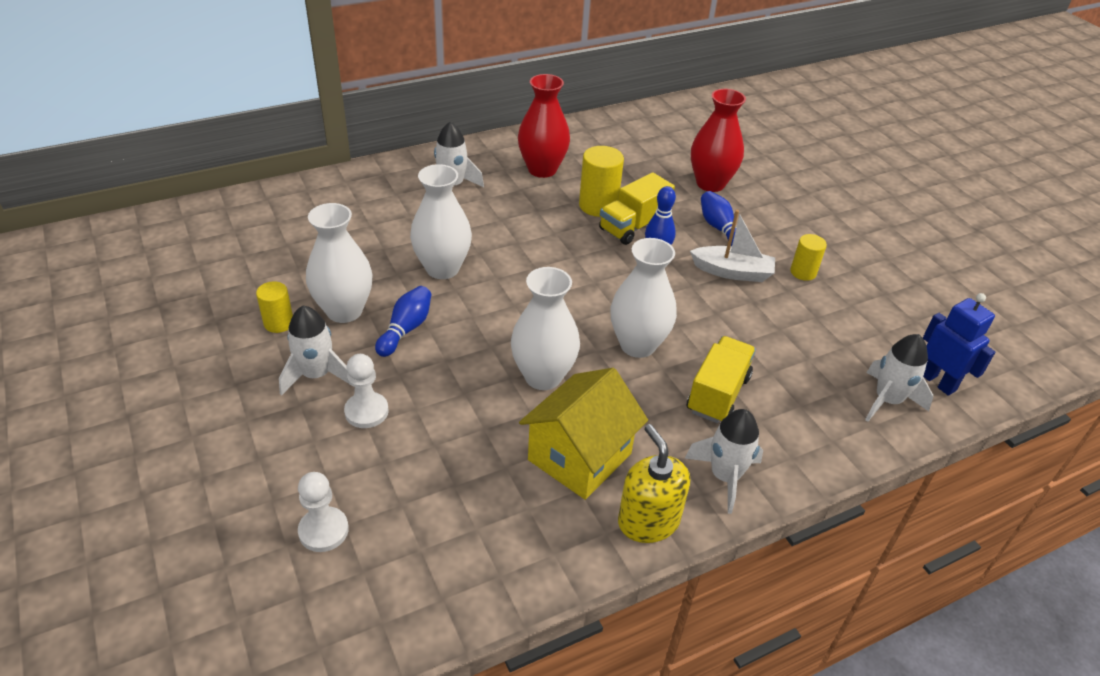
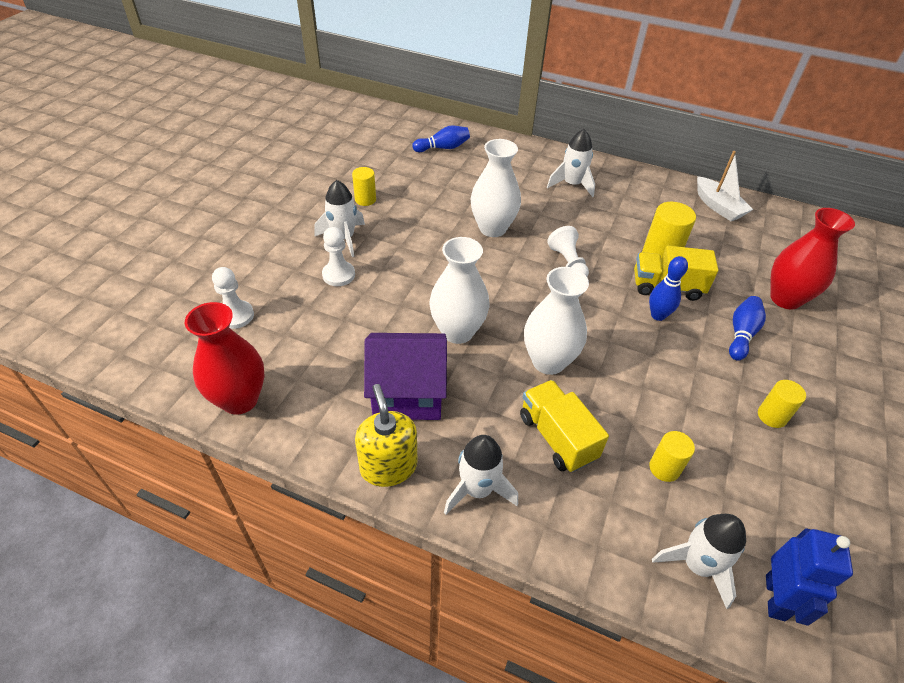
camera: 50 degrees right, 5 degrees up
white vase [306,203,373,323] -> none
blue bowling pin [375,286,431,357] -> blue bowling pin moved to [412,125,470,152]
red vase [518,74,570,178] -> red vase moved to [185,302,265,415]
yellow house [519,368,648,500] -> purple house [364,333,447,420]
yellow soap dispenser [618,424,690,543] -> yellow soap dispenser turned 45 degrees counterclockwise [355,384,417,487]
yellow truck [687,336,756,423] -> yellow truck turned 105 degrees counterclockwise [520,380,609,472]
white boat [690,210,775,282] -> white boat moved to [697,151,753,221]
none -> white pawn [547,226,589,277]
none -> yellow cylinder [649,431,695,482]

